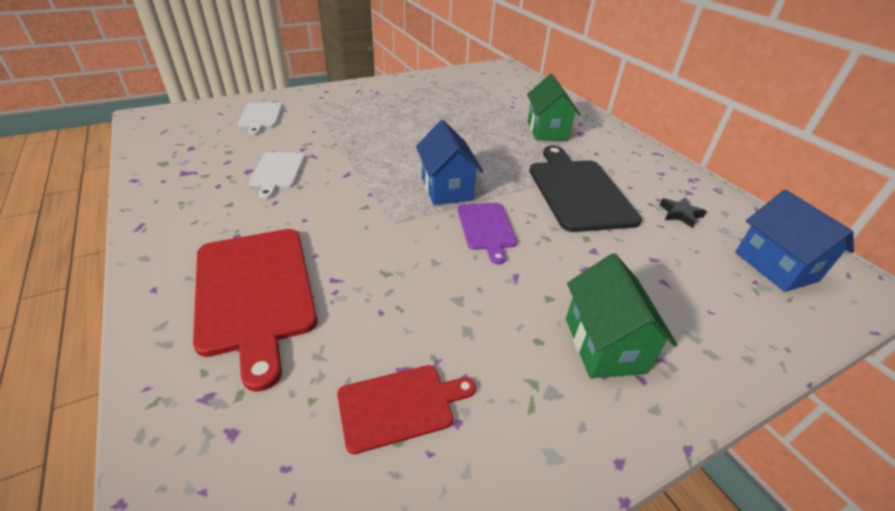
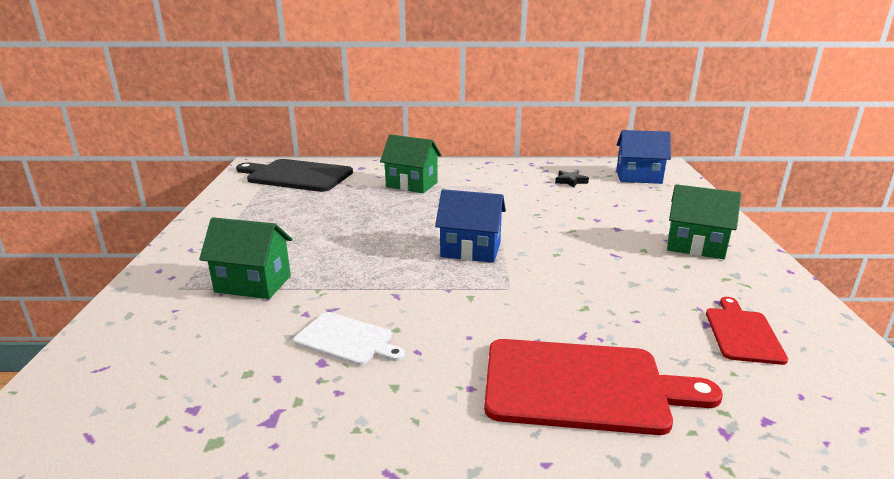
camera: 60 degrees left, 15 degrees down
white cutting board [238,103,283,135] -> none
purple cutting board [458,203,517,264] -> none
black cutting board [529,146,642,232] -> black cutting board moved to [236,159,353,192]
none -> green house [199,217,292,299]

